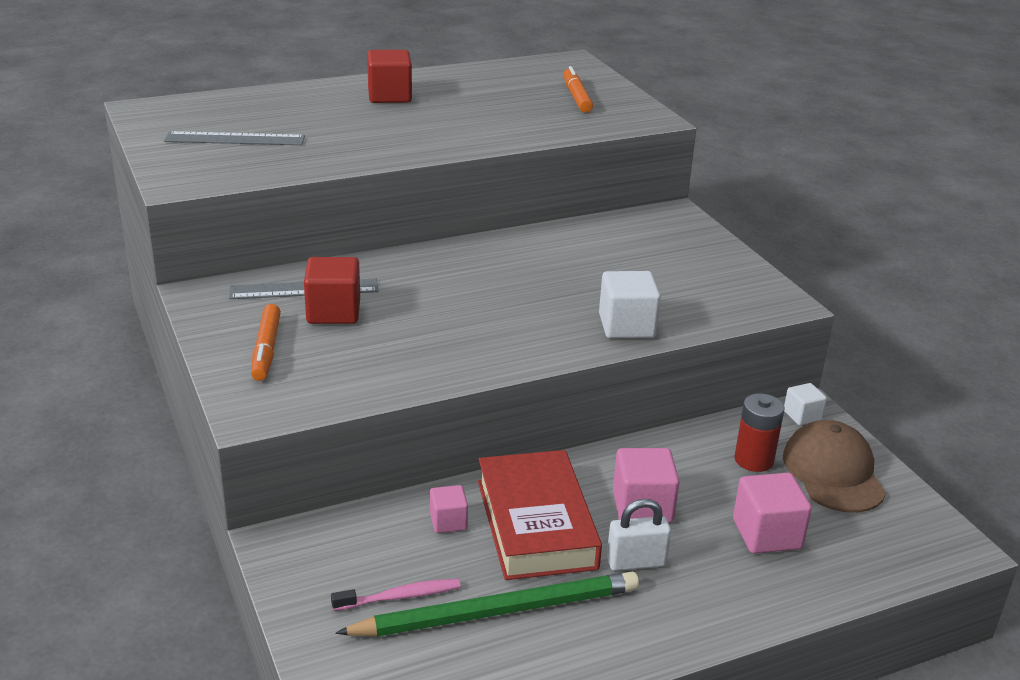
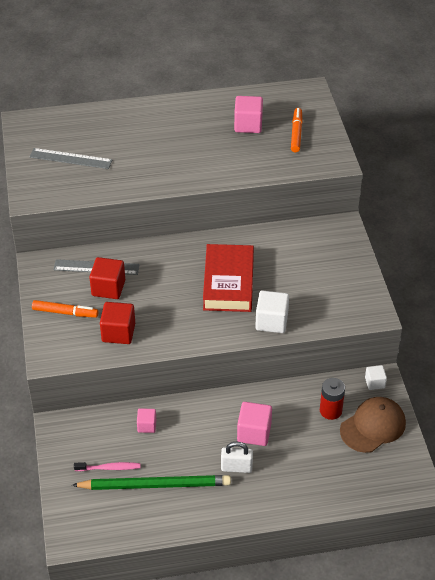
camera: 15 degrees right, 15 degrees up
orange marker [251,304,281,381] -> orange marker turned 90 degrees counterclockwise [32,300,99,318]
red cube [367,50,412,103] -> red cube moved to [100,302,135,344]
red book [478,450,602,580] -> red book moved to [203,244,254,312]
pink cube [733,473,812,554] -> pink cube moved to [234,96,263,133]
brown cap [783,420,886,513] -> brown cap turned 45 degrees clockwise [340,397,406,453]

